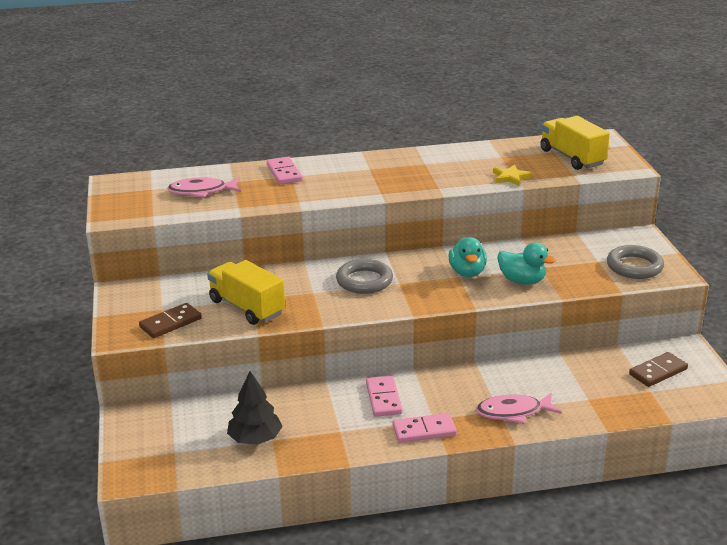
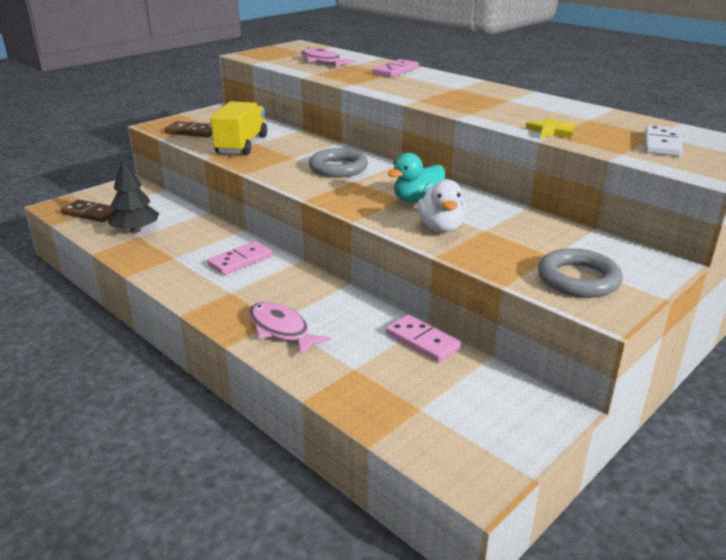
camera: 55 degrees right, 0 degrees up
pink domino [392,413,457,443] -> pink domino moved to [386,314,462,362]
turquoise duck [497,242,556,285] -> white duck [417,179,466,233]
yellow truck [540,116,610,170] -> white domino [645,125,683,156]
brown domino [629,352,688,387] -> brown domino moved to [61,200,115,222]

